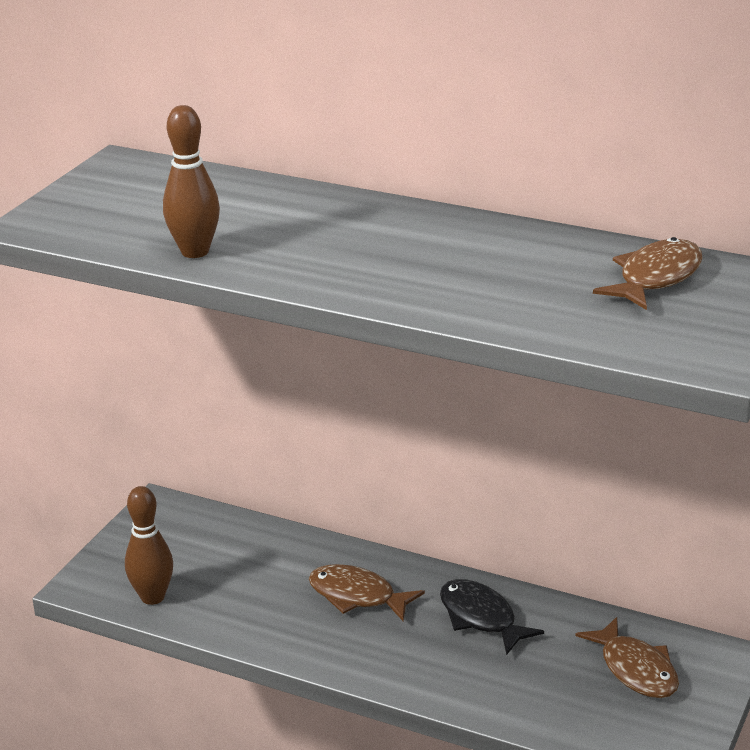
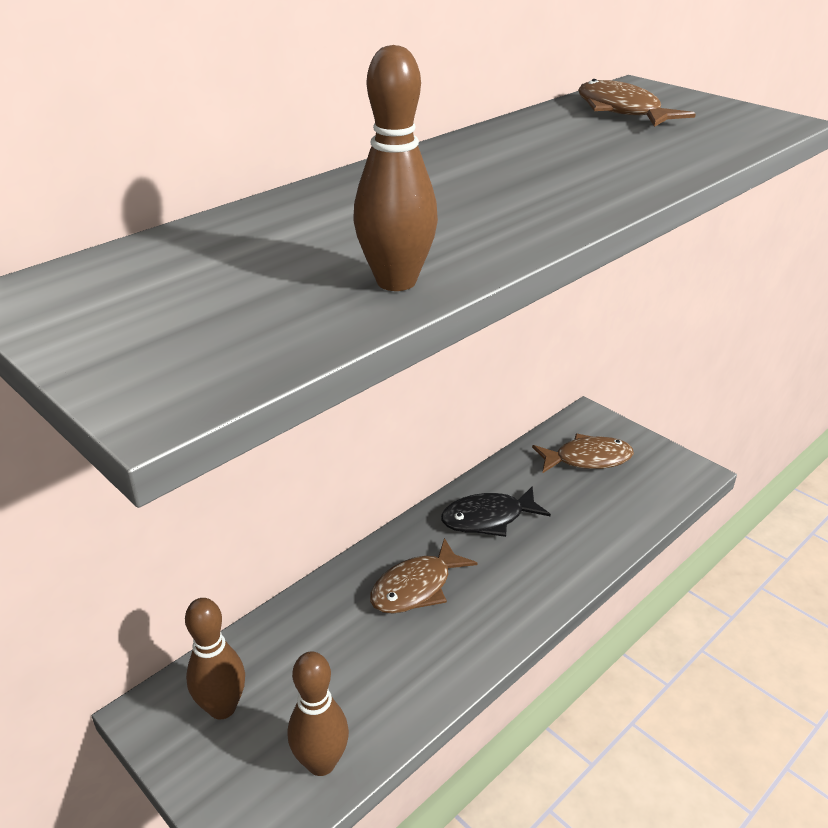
camera: 70 degrees left, 5 degrees up
none -> brown bowling pin [185,598,245,719]

